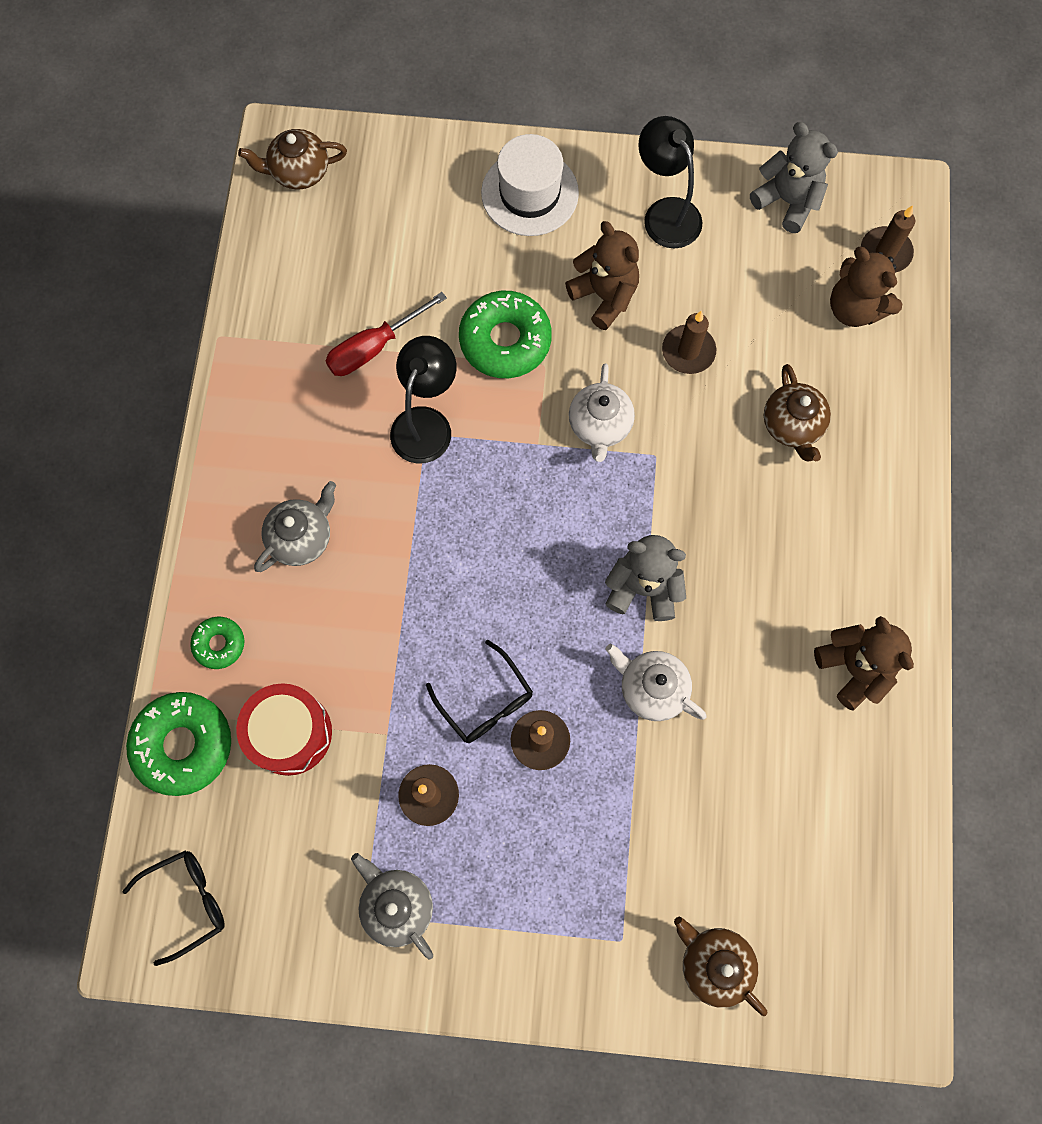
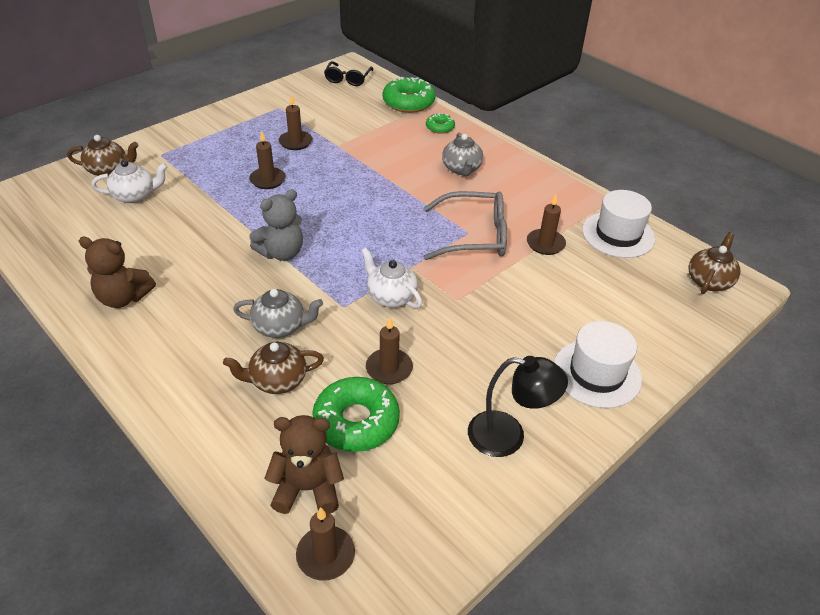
camera: 130 degrees right, 30 degrees down
red drum [236,683,332,776] -> none
red screwdriver [326,292,447,376] -> brown candle [527,194,566,255]
grey teapot [351,853,433,959] -> grey teapot moved to [233,289,323,338]
black lamp [390,336,457,464] -> grey glasses [424,191,507,260]
black glasses [426,640,533,743] -> none
green donut [459,291,552,378] -> green donut moved to [312,377,400,452]
brown teddy bear [565,221,639,330] -> none
white teapot [605,644,707,721] -> white teapot moved to [92,160,168,203]
grey teddy bear [750,122,838,233] -> none
brown teapot [764,364,831,461] -> brown teapot turned 45 degrees counterclockwise [223,342,324,394]
none -> white hat [582,190,655,258]

